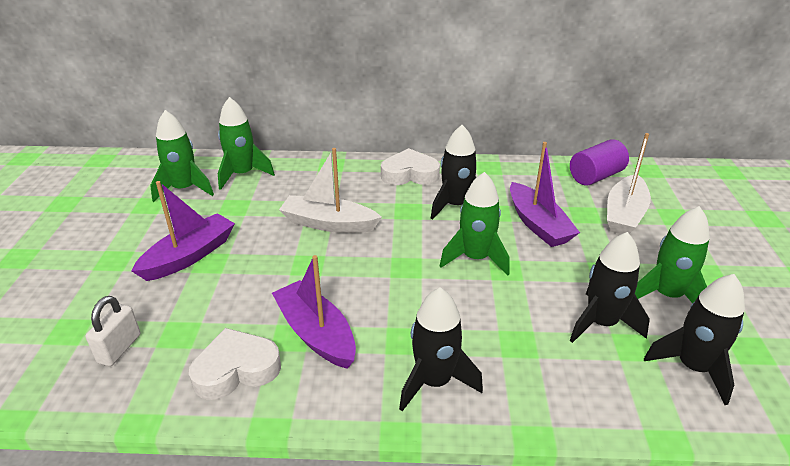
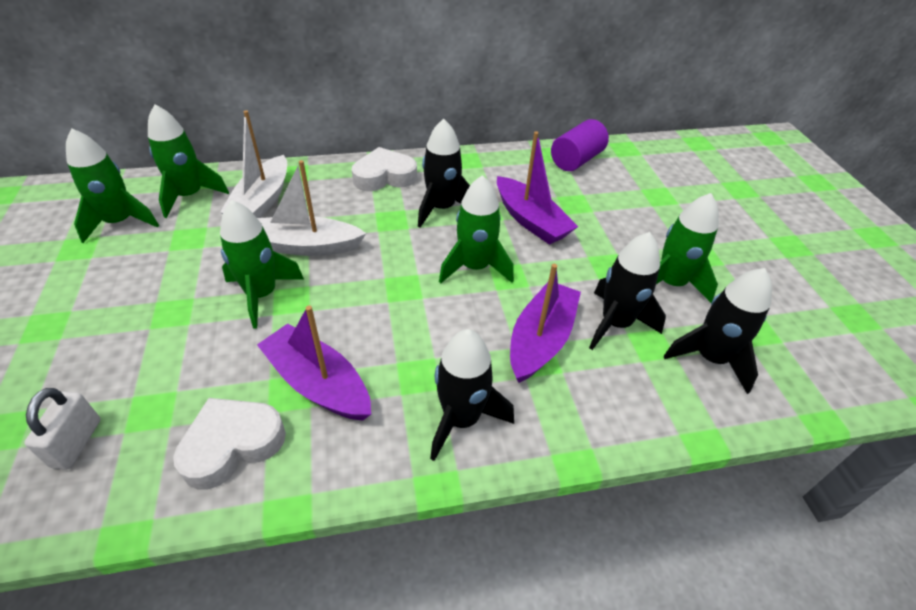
camera: 15 degrees left, 10 degrees up
purple boat [132,181,235,281] -> purple boat moved to [510,264,581,383]
white boat [607,133,651,234] -> white boat moved to [220,110,287,218]
none -> green rocket [220,200,304,329]

